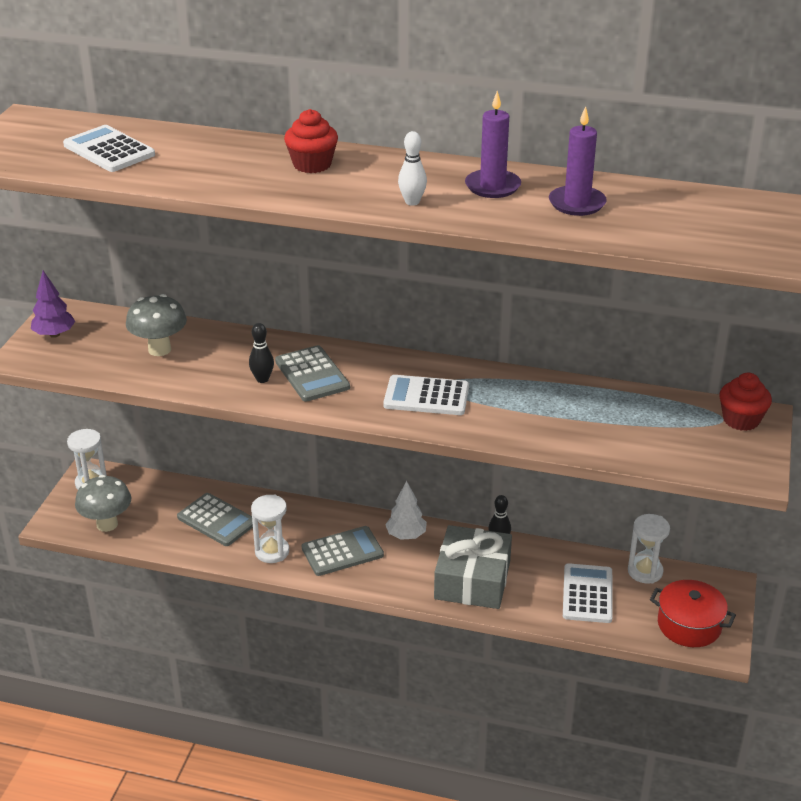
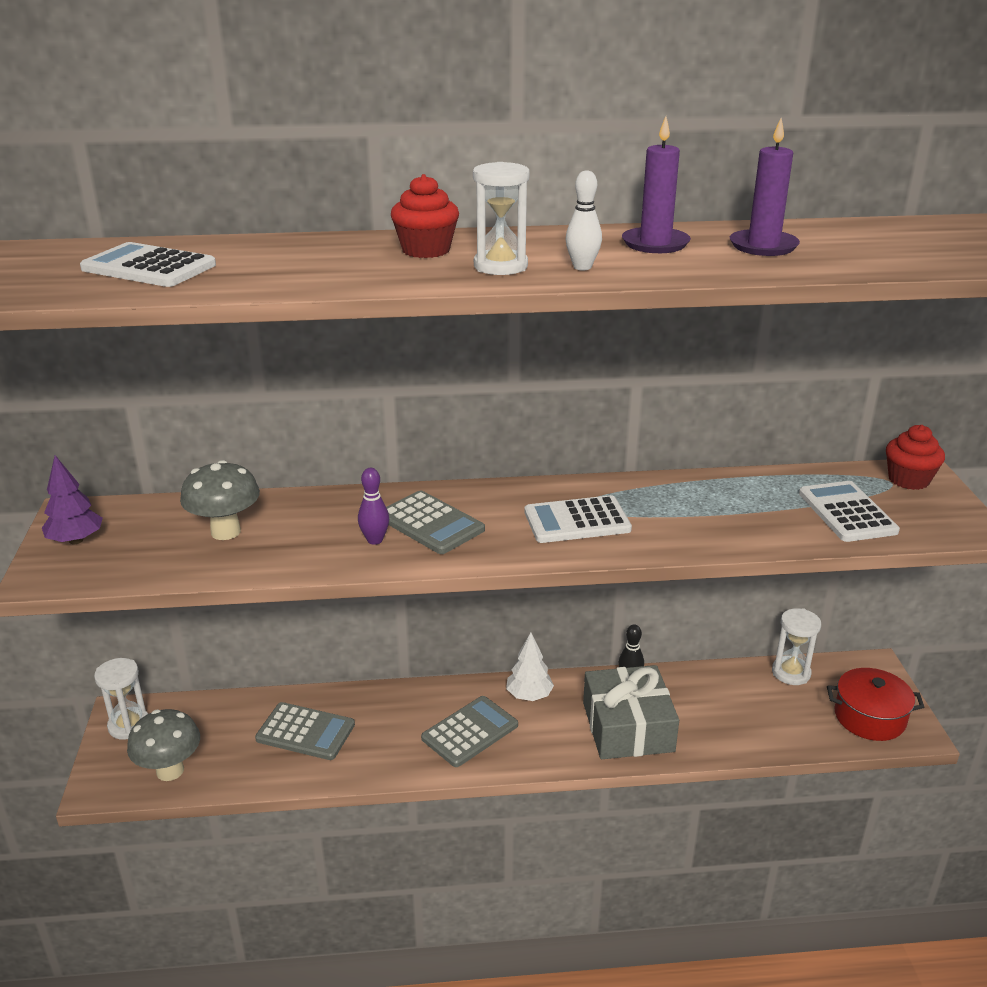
camera: 20 degrees left, 5 degrees down
black bowling pin [249,323,274,383] -> purple bowling pin [358,468,389,545]
white hourglass [251,495,289,563] -> white hourglass moved to [473,162,530,275]
white calculator [563,563,613,623] -> white calculator moved to [799,481,900,542]

